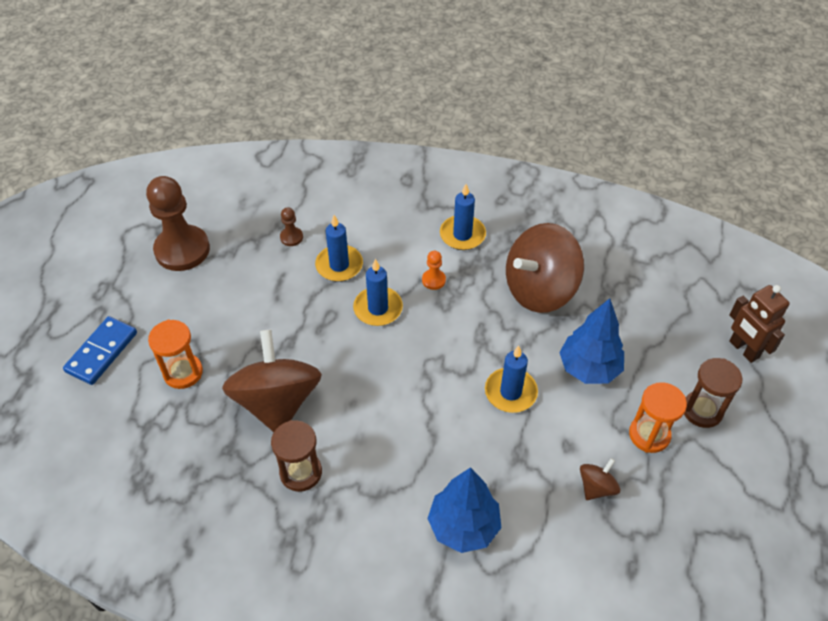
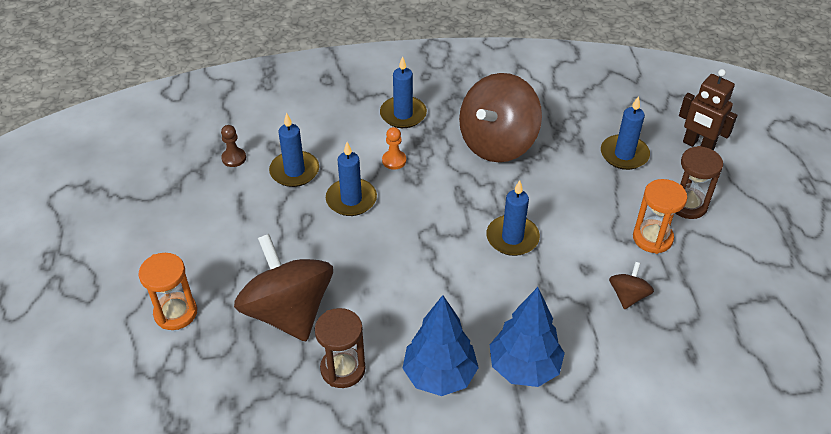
camera: 20 degrees left, 5 degrees down
blue domino [63,316,137,385] -> none
brown pawn [146,176,210,271] -> none
blue tree [559,298,624,384] -> blue tree moved to [402,295,479,396]
none -> blue candle [601,96,650,170]

